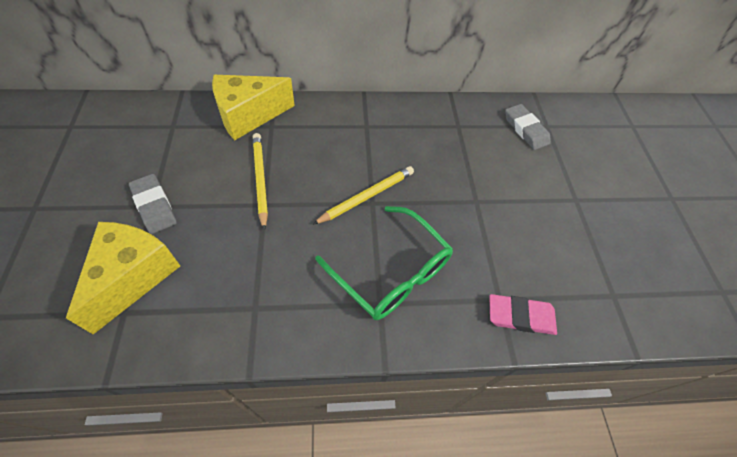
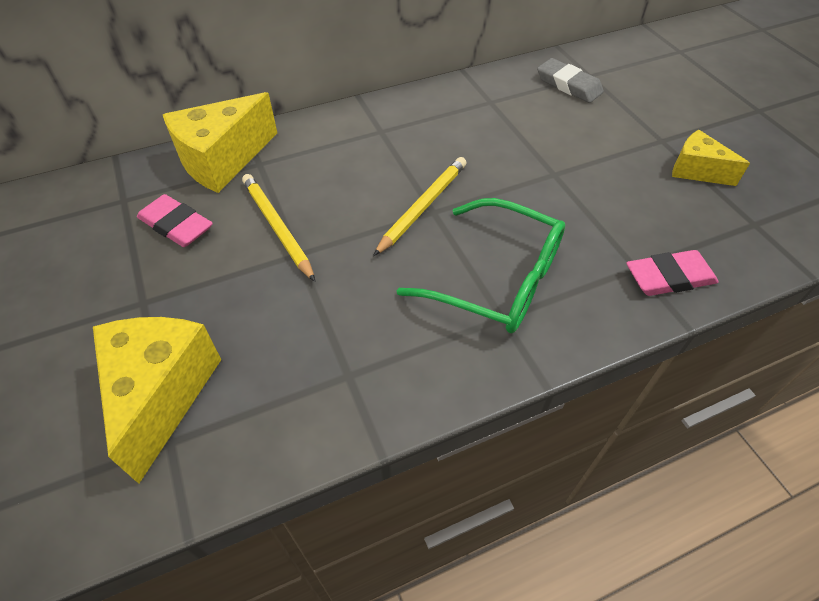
camera: 15 degrees left, 5 degrees down
grey eraser [129,174,177,234] -> none
none -> pink eraser [137,194,213,247]
none -> yellow cheese [672,130,750,186]

